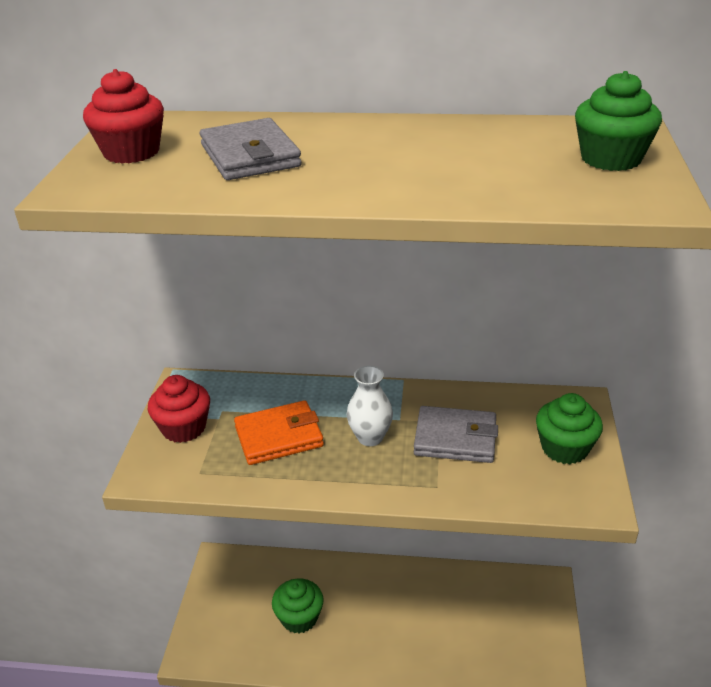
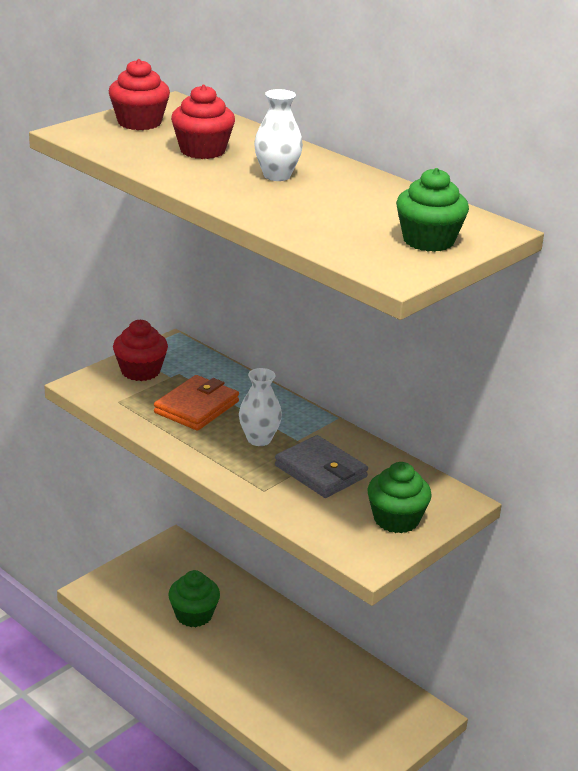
camera: 35 degrees right, 5 degrees down
grey wallet [200,118,302,180] -> red cupcake [171,85,235,159]
orange wallet [234,400,324,465] -> orange wallet turned 75 degrees counterclockwise [154,375,239,431]
none -> white vase [254,89,303,181]

